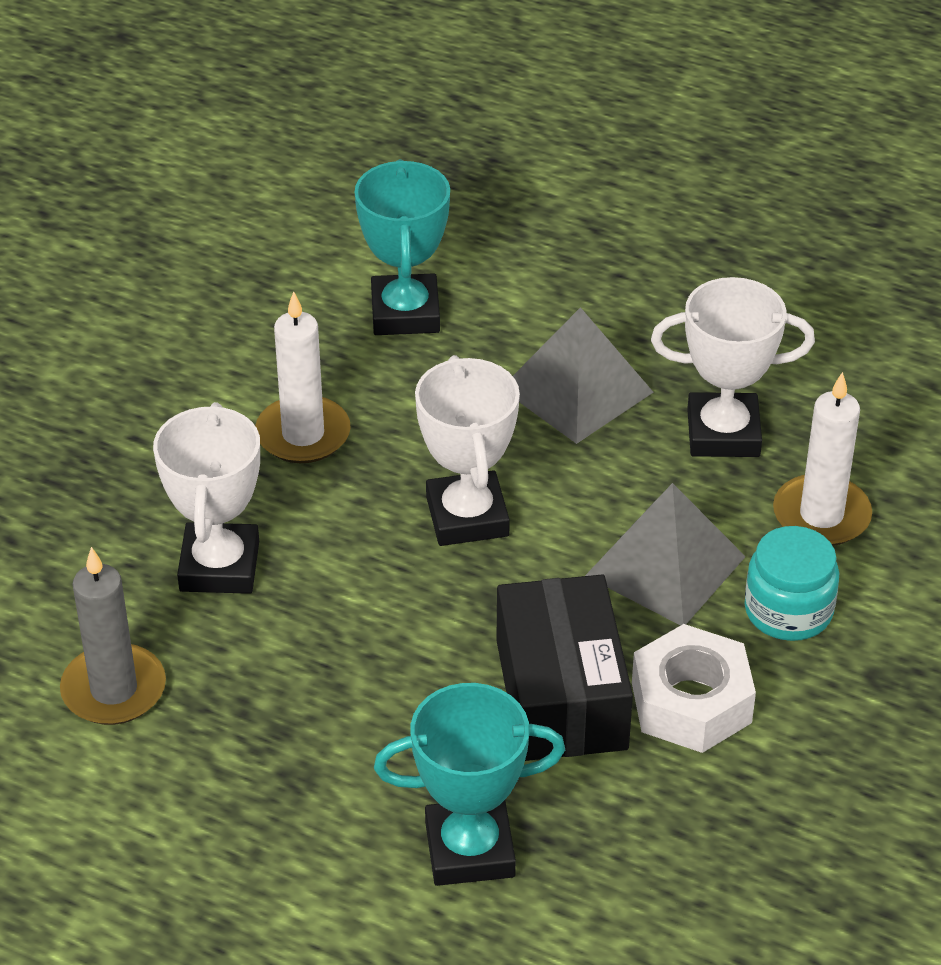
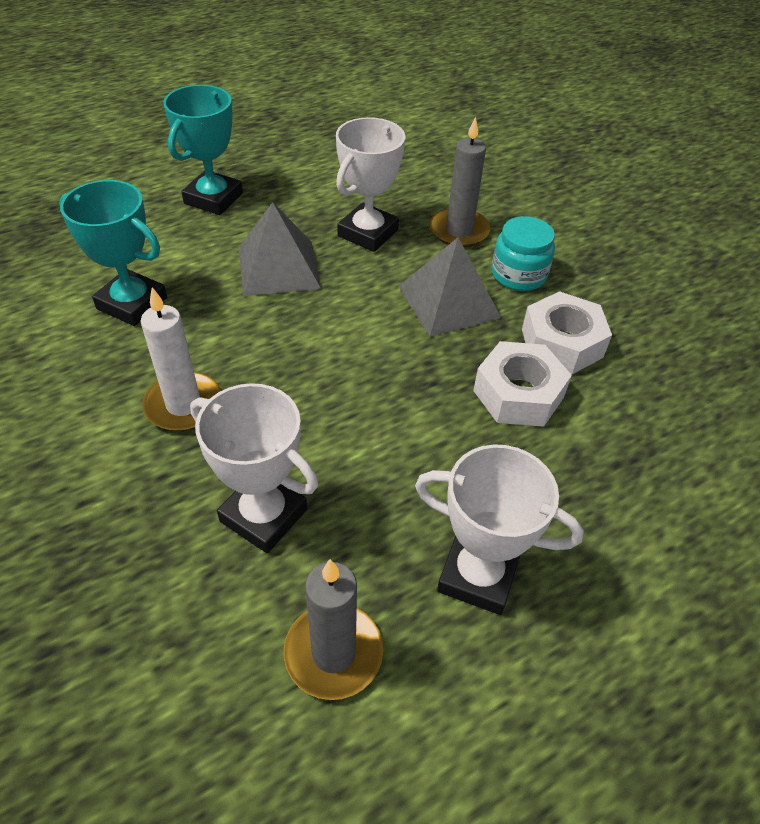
camera: 60 degrees left, 5 degrees up
turquoise trophy [374,683,565,886] -> turquoise trophy moved to [163,85,243,215]
white trophy [415,355,520,546] -> white trophy moved to [415,444,584,615]
black box [496,575,633,761] -> white nut [473,341,572,427]
white candle [773,372,872,546] -> grey candle [430,117,490,247]

